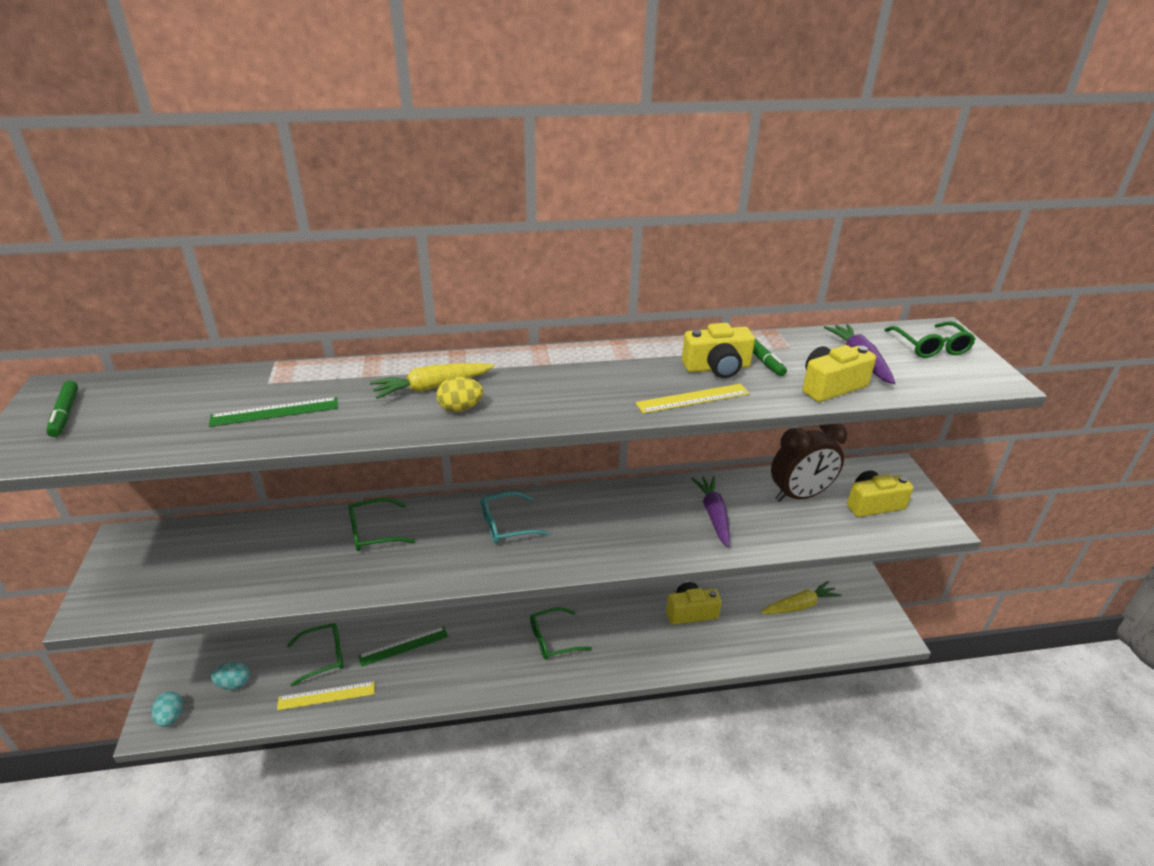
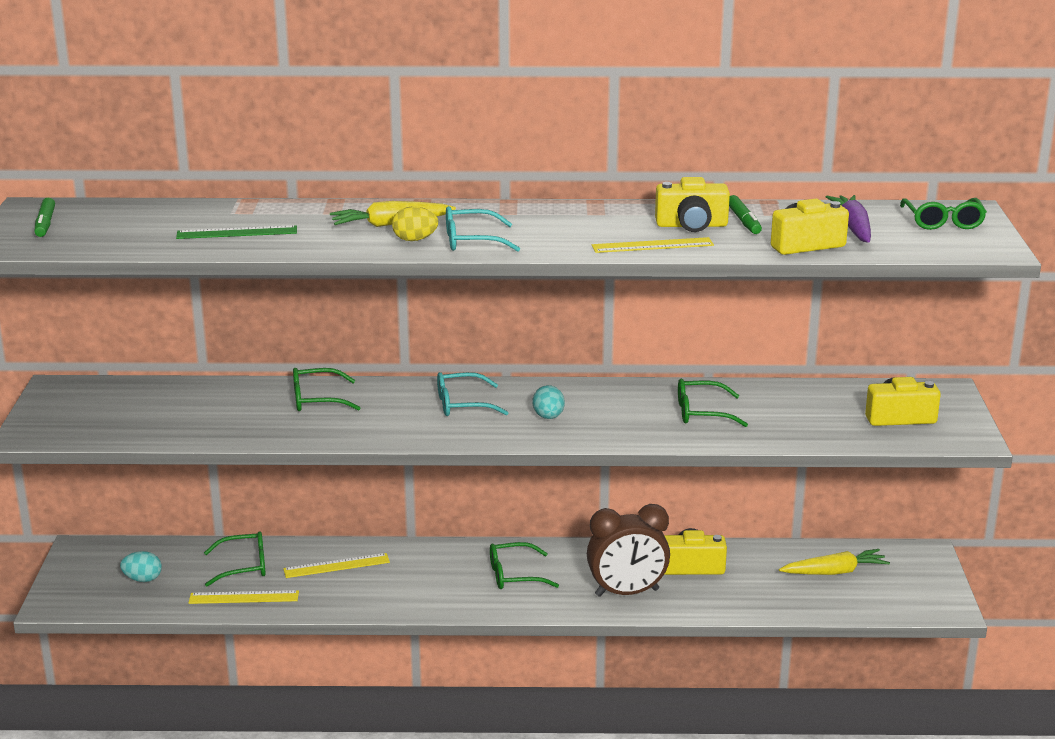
camera: 10 degrees right, 10 degrees down
turquoise egg [152,691,183,727] -> turquoise egg moved to [532,385,565,419]
green ruler [358,627,448,667] -> yellow ruler [283,553,390,578]
purple carrot [691,476,730,547] -> green glasses [678,379,748,427]
brown clock [771,423,847,502] -> brown clock moved to [587,504,670,597]
none -> turquoise glasses [446,206,520,251]

